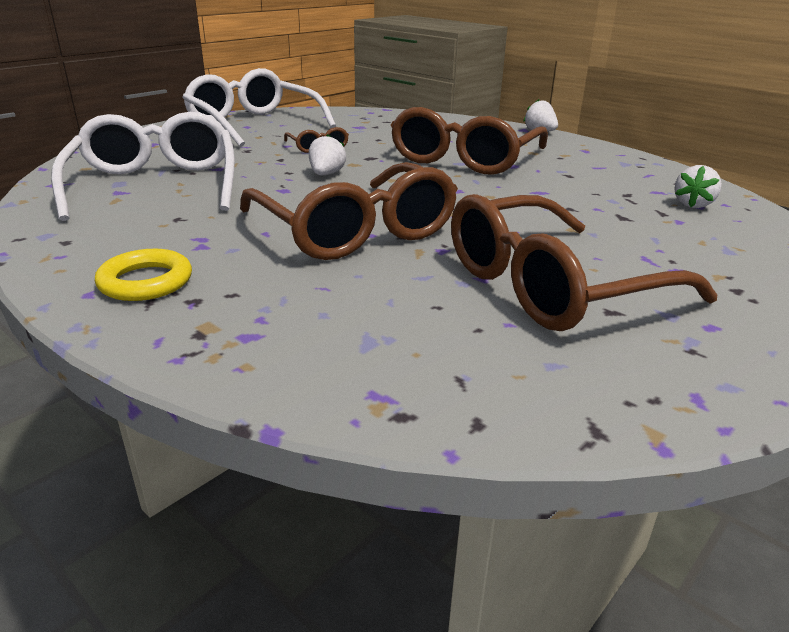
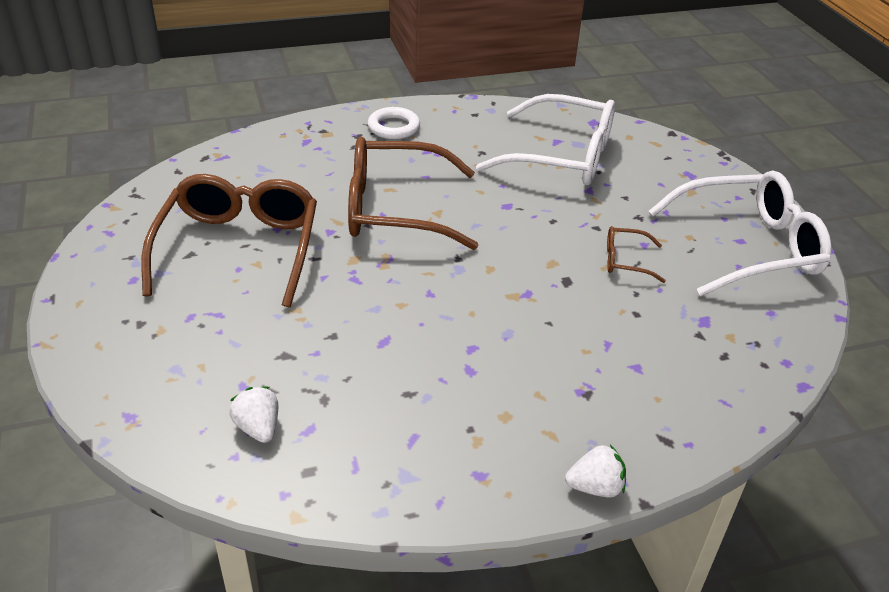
camera: 120 degrees right, 10 degrees up
yellow ring [95,249,192,301] -> white ring [368,107,420,139]
white strawberry [309,134,346,175] -> none
brown glasses [391,107,548,175] -> none

